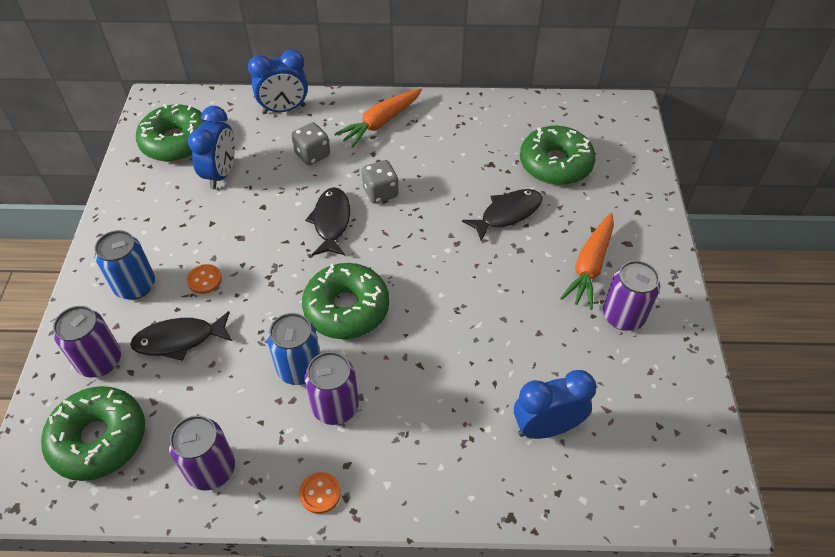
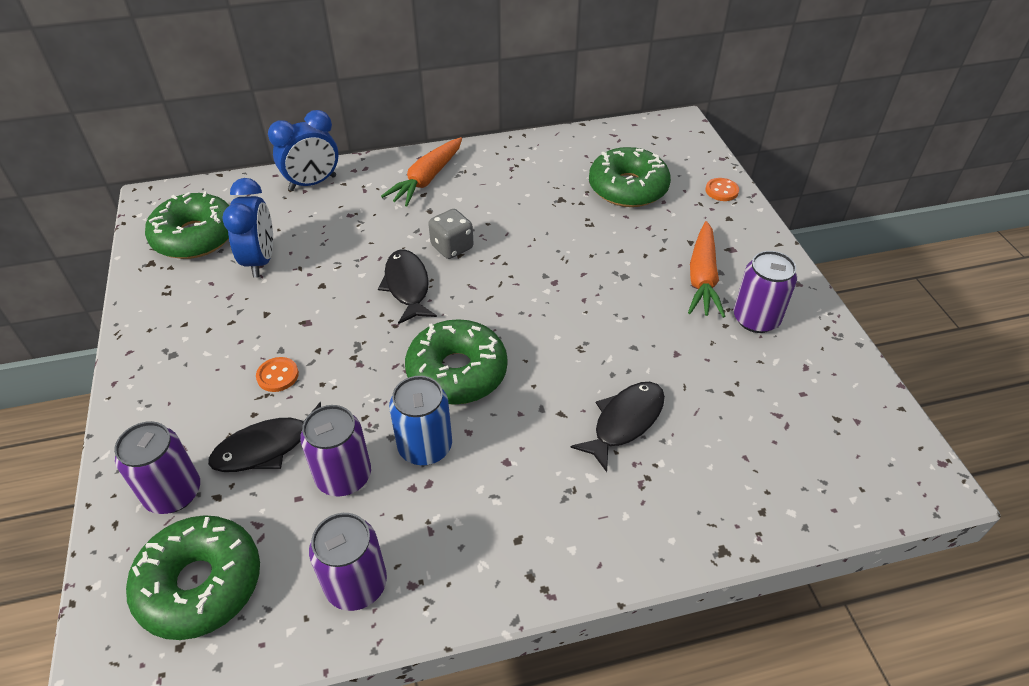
camera: 15 degrees left, 5 degrees down
blue can [95,230,155,300] -> none
grey dice [291,122,330,165] -> none
orange button [299,472,341,514] -> orange button moved to [706,178,739,201]
purple can [304,352,359,425] -> purple can moved to [300,405,371,496]
black fish [462,189,542,242] -> black fish moved to [570,382,665,472]
blue clock [514,370,596,439] -> none

